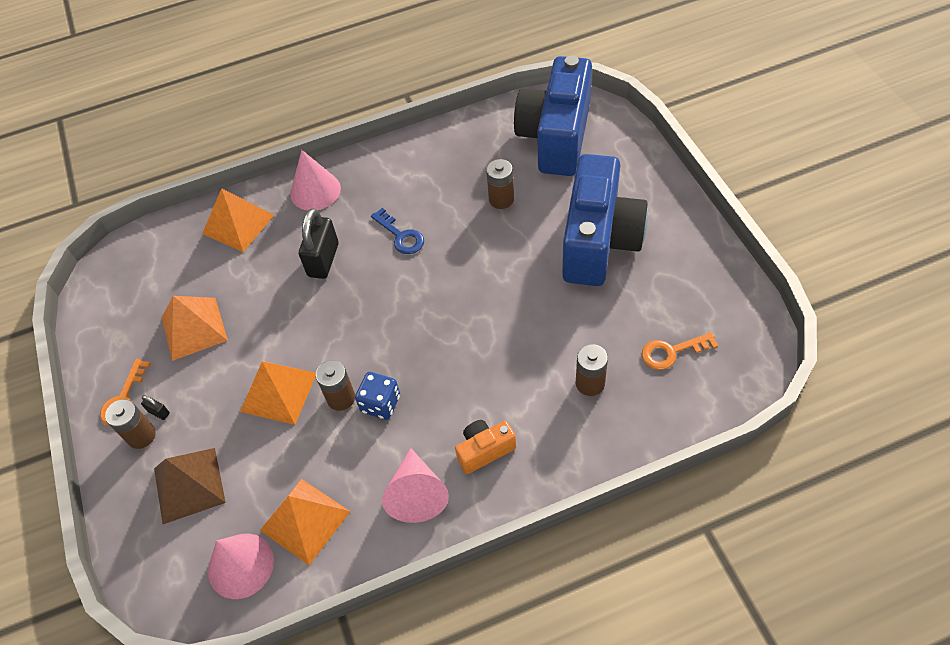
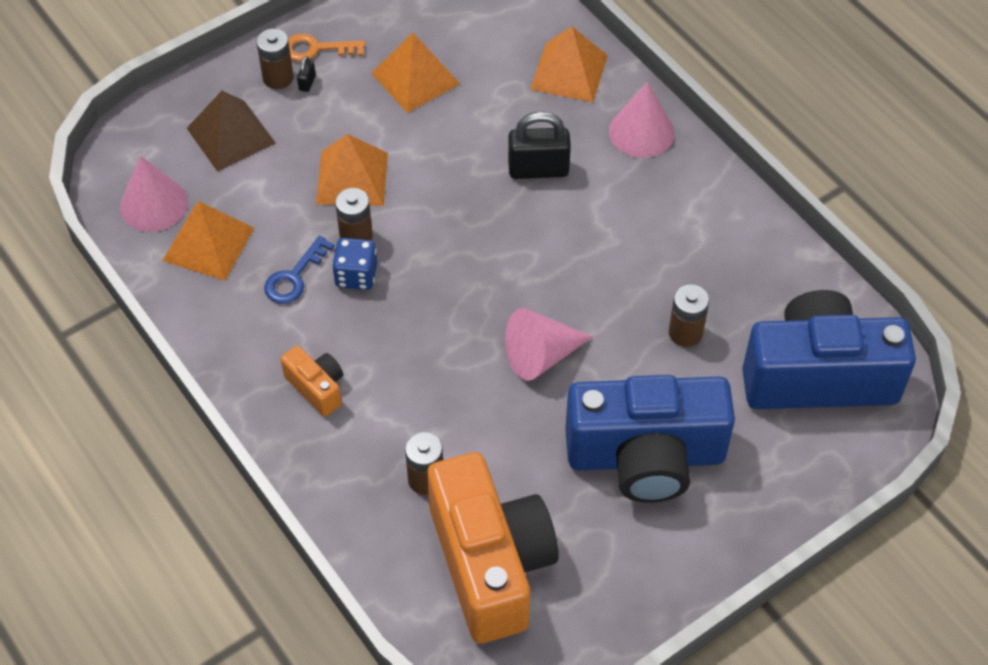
camera: 70 degrees right, 0 degrees up
blue key [371,208,424,254] -> blue key moved to [264,236,335,304]
pink cone [382,448,449,523] -> pink cone moved to [505,308,593,381]
orange key [642,332,718,370] -> orange camera [427,452,559,644]

